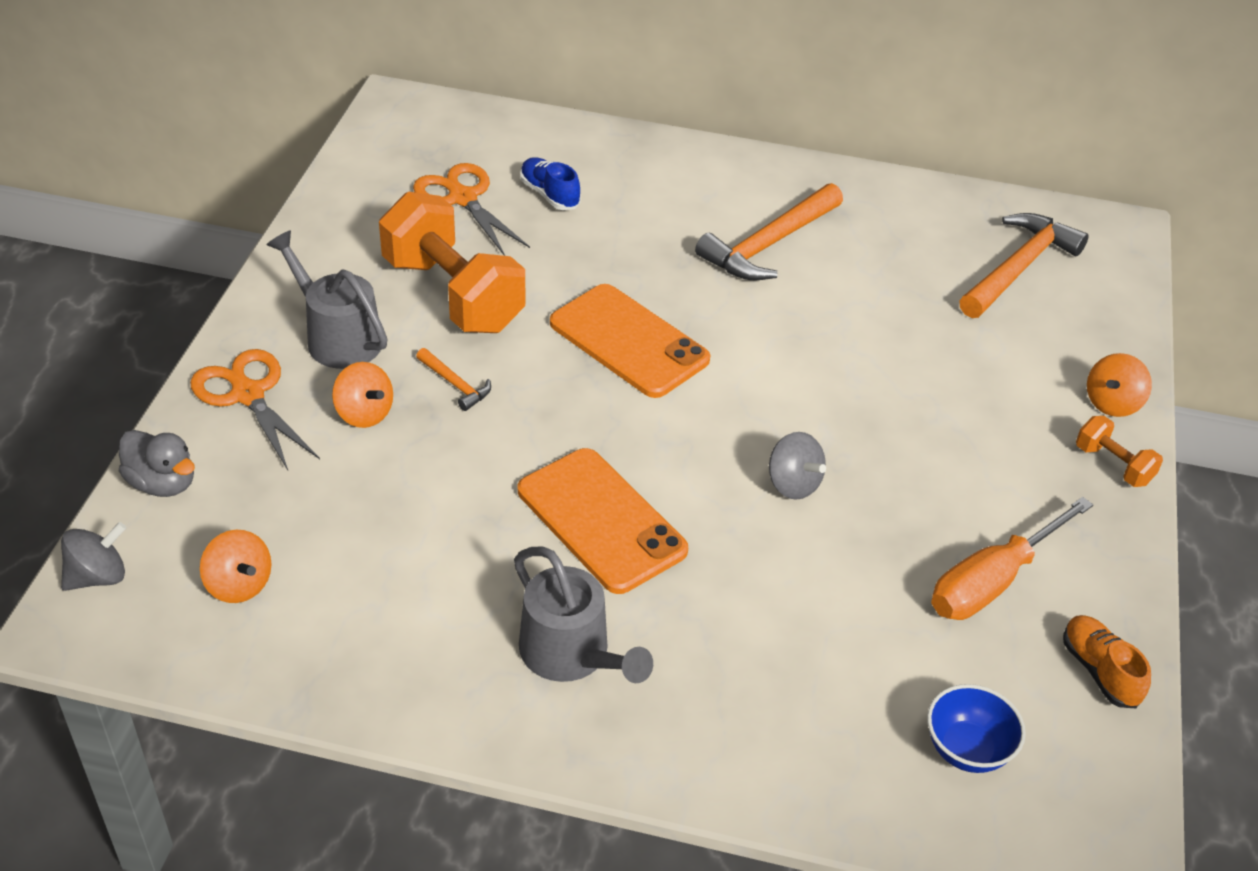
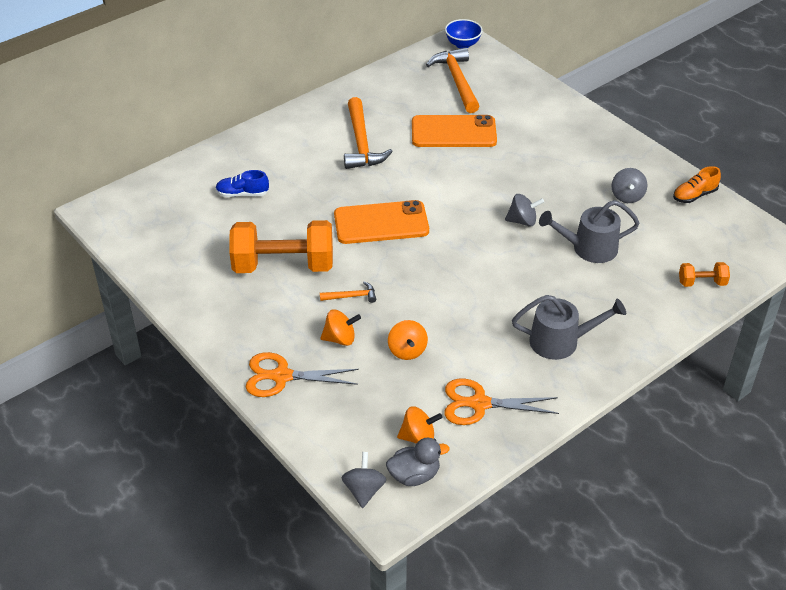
camera: 50 degrees left, 0 degrees up
grey duck [119,430,195,497] -> grey duck moved to [386,438,450,486]
grey watering can [266,230,387,369] -> grey watering can moved to [539,200,640,263]
orange scissors [413,163,530,256] -> orange scissors moved to [444,379,559,425]
orange phone [518,448,688,594] -> orange phone moved to [412,115,497,147]
blue bowl [927,684,1026,773] -> blue bowl moved to [445,19,483,48]
orange screwdriver [931,497,1093,620] -> grey spinning top [612,168,647,203]
orange shoe [1063,615,1151,708] -> orange shoe turned 45 degrees counterclockwise [673,166,721,203]
orange dumbbell [1076,416,1163,487] -> orange dumbbell moved to [679,262,730,287]
orange spinning top [1087,353,1152,417] -> orange spinning top moved to [388,320,428,360]

